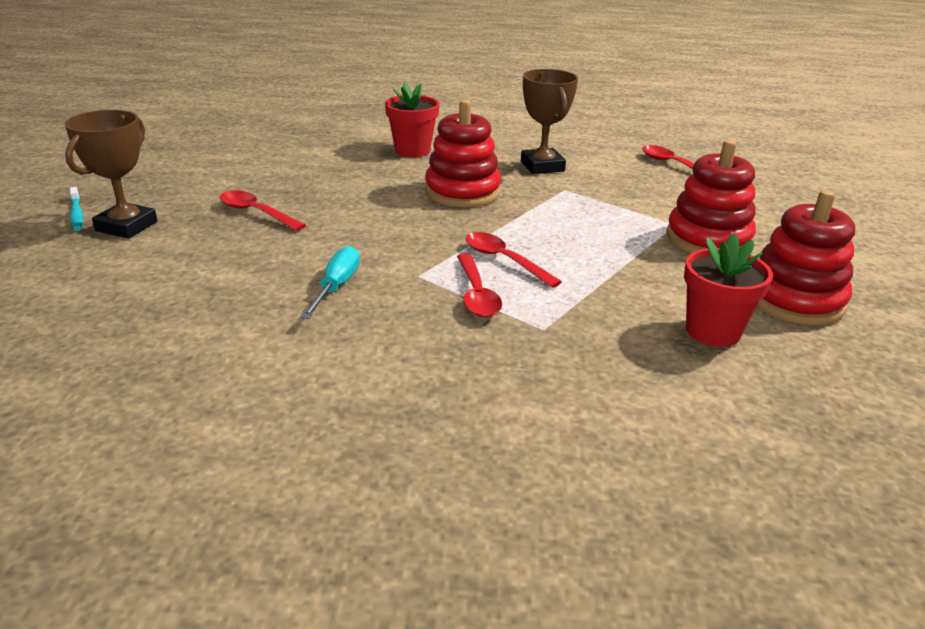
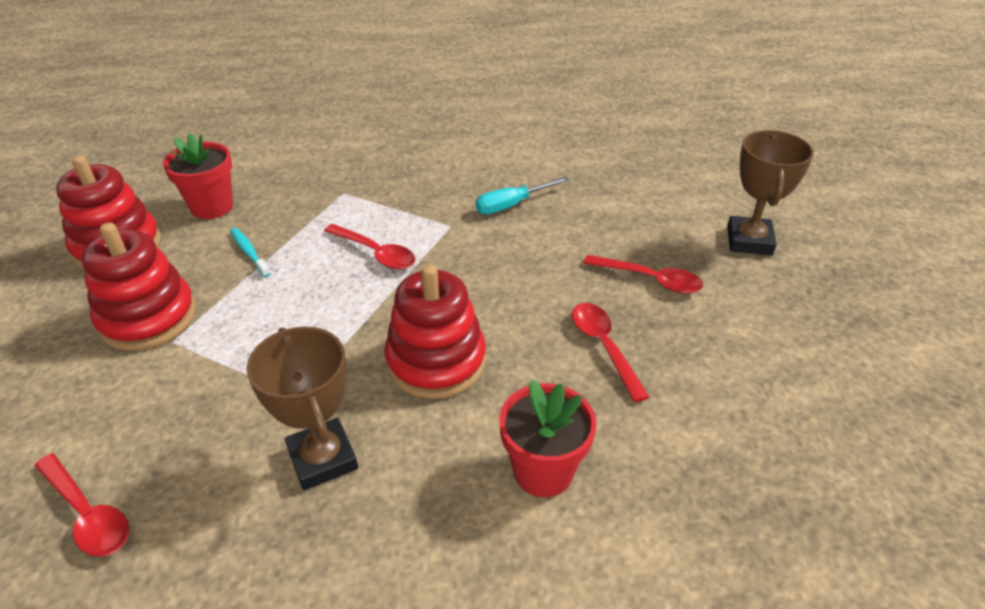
camera: 170 degrees right, 10 degrees up
turquoise toothbrush [70,187,83,231] -> turquoise toothbrush moved to [230,228,271,277]
turquoise screwdriver [301,246,360,319] -> turquoise screwdriver turned 60 degrees clockwise [475,177,570,214]
red spoon [457,253,502,317] -> red spoon moved to [572,303,649,402]

